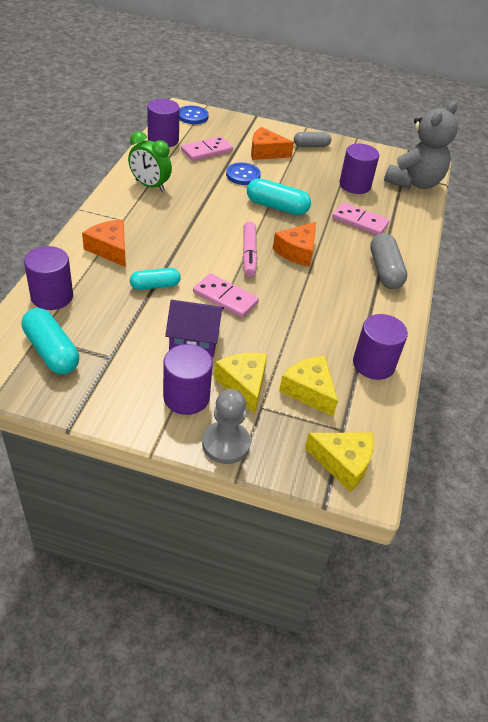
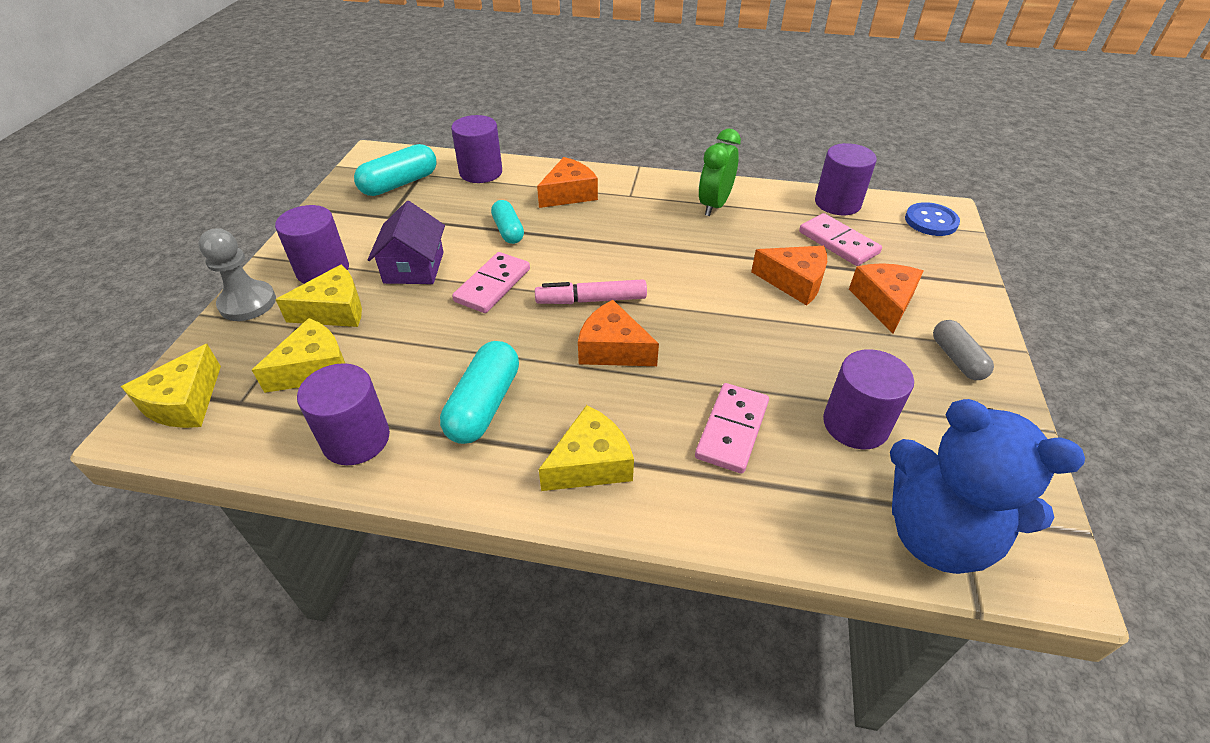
camera: 90 degrees right, 0 degrees up
blue button [226,163,261,185] -> orange cheese [751,246,827,306]
turquoise capsule [247,178,311,215] -> turquoise capsule moved to [440,341,519,444]
grey capsule [370,233,407,289] -> yellow cheese [539,405,634,491]
grey teddy bear [384,101,458,189] -> blue teddy bear [890,399,1085,574]

